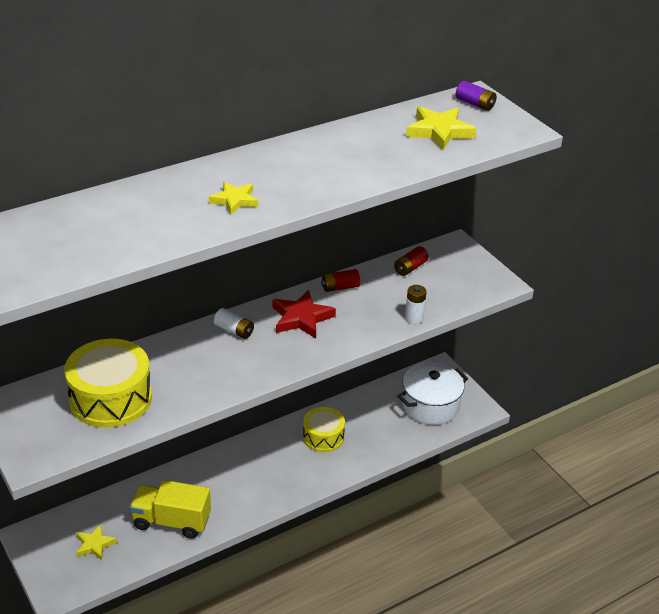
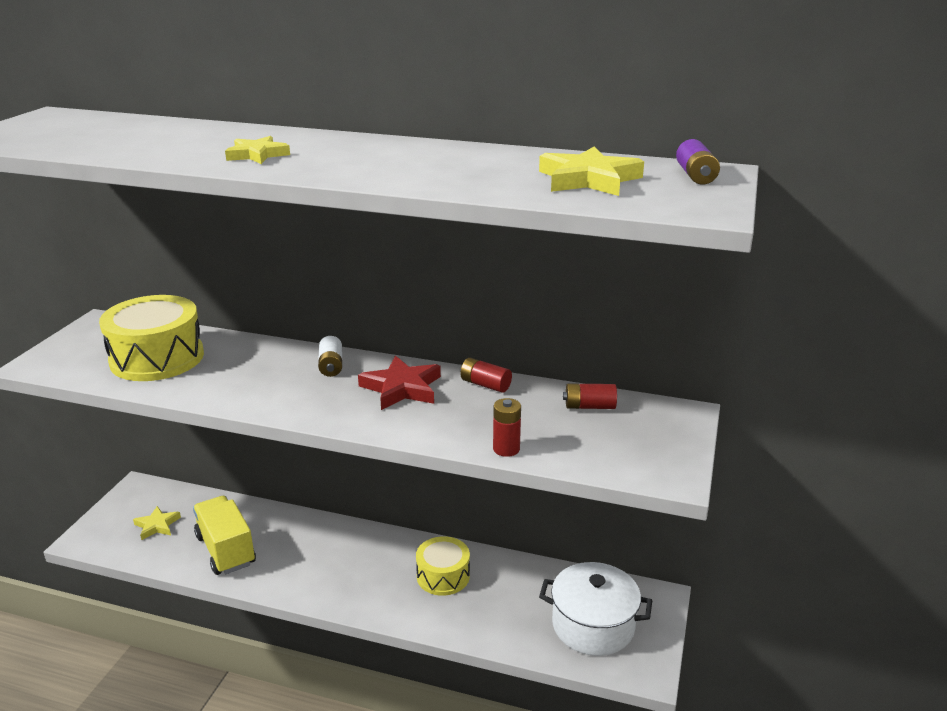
camera: 50 degrees right, 10 degrees down
white battery [405,285,427,324] -> red battery [493,398,521,457]

